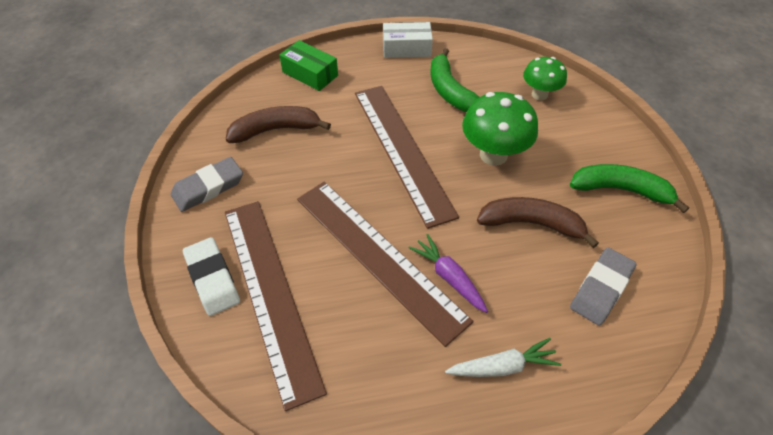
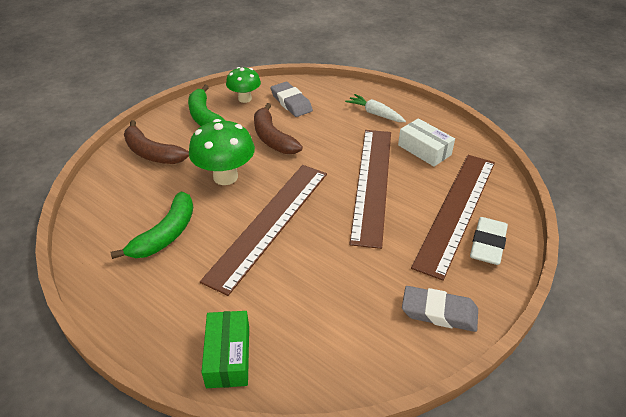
camera: 130 degrees left, 10 degrees down
brown banana [226,106,331,143] -> brown banana moved to [124,120,189,164]
white box [383,22,433,58] -> white box moved to [398,118,455,167]
purple carrot [408,234,488,313] -> none
green mushroom [523,57,567,100] -> green mushroom moved to [226,67,261,103]
grey eraser [570,248,636,326] -> grey eraser turned 60 degrees clockwise [270,82,313,117]

